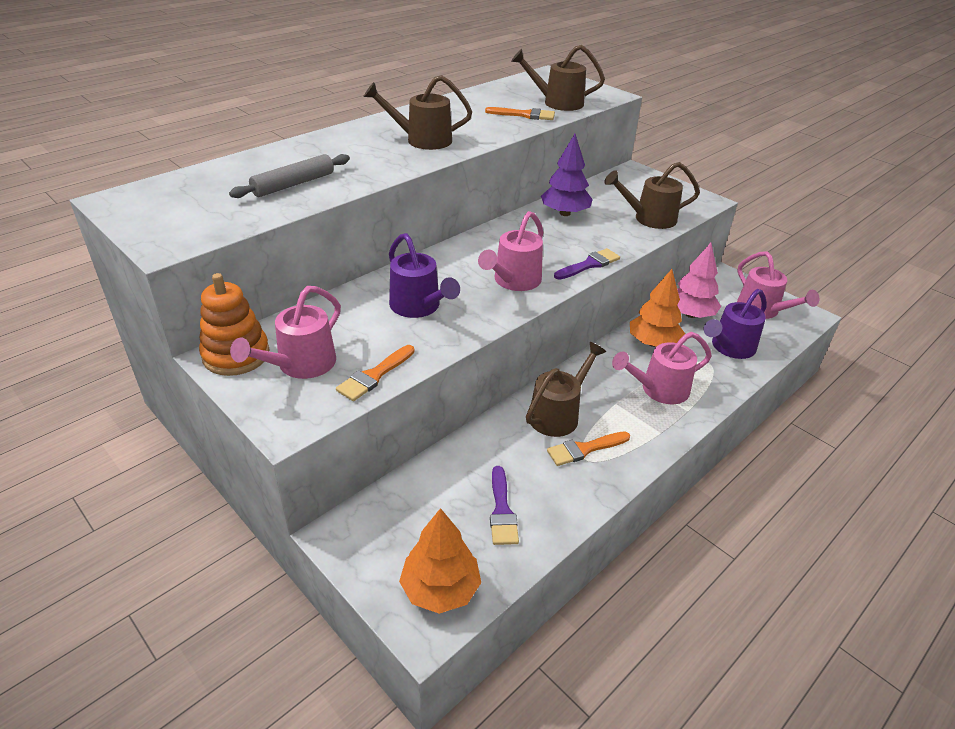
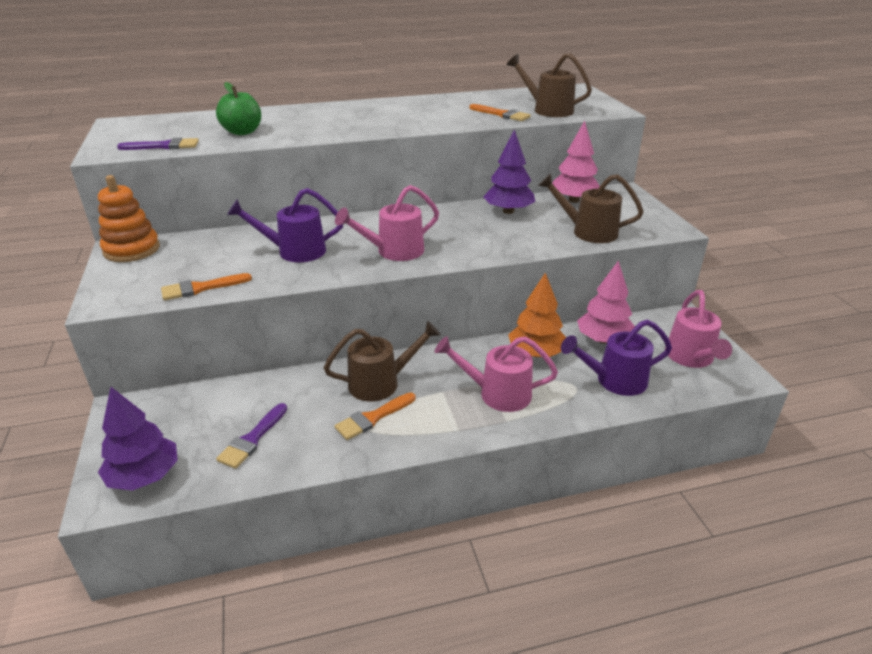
camera: 30 degrees right, 5 degrees down
grey rolling pin [229,154,350,198] -> green apple [216,82,261,135]
pink watering can [230,286,341,379] -> none
brown watering can [363,75,472,150] -> none
purple watering can [389,233,460,318] -> purple watering can turned 90 degrees clockwise [227,188,343,262]
orange tree [399,508,481,614] -> purple tree [98,387,178,491]
orange brush [547,432,630,466] -> orange brush turned 45 degrees counterclockwise [335,393,415,440]
purple brush [554,248,620,280] -> purple brush moved to [117,138,199,150]
none -> pink tree [552,121,600,203]

